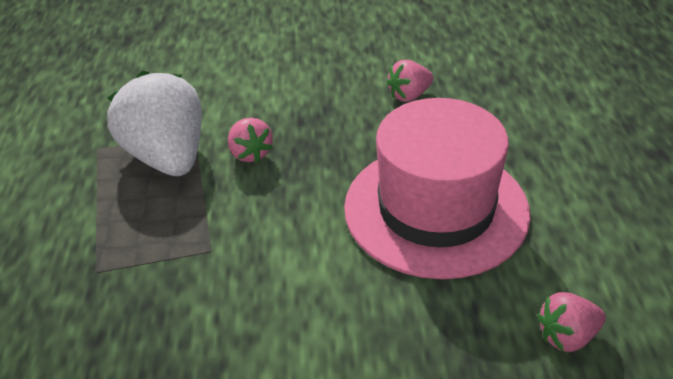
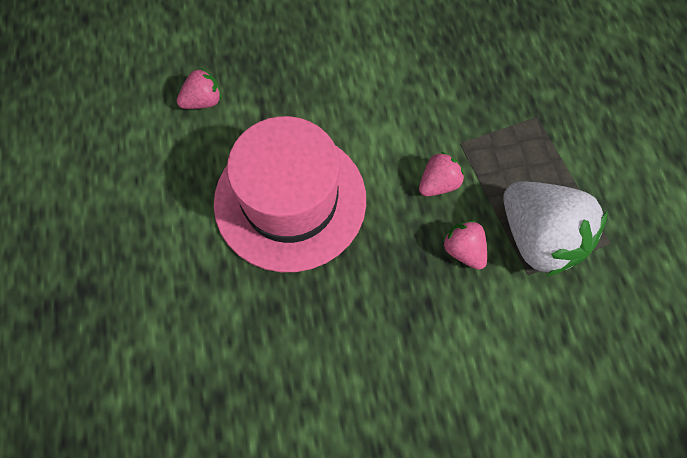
camera: 170 degrees right, 25 degrees up
pink strawberry [387,60,434,102] -> pink strawberry moved to [419,151,464,196]

